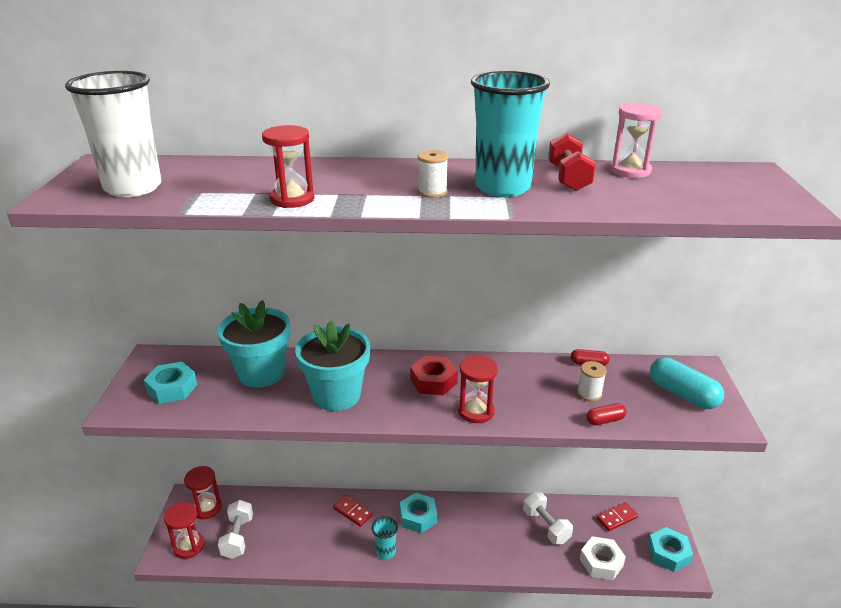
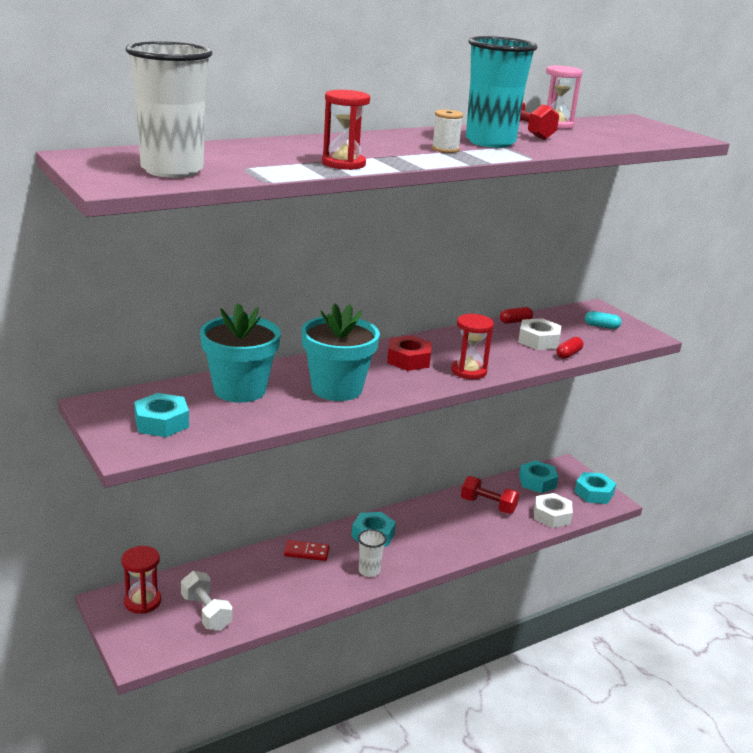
camera: 35 degrees left, 5 degrees down
red hourglass [164,502,205,559] -> none
turquoise cup [372,516,398,559] -> white cup [358,529,387,577]
white dumbbell [523,492,573,544] -> red dumbbell [461,476,519,514]
white spool [577,361,607,402] -> white nut [518,318,561,350]
red domino [597,503,638,531] -> turquoise nut [519,460,558,493]
turquoise capsule [650,357,724,409] -> turquoise capsule [585,311,621,329], size x0.53

